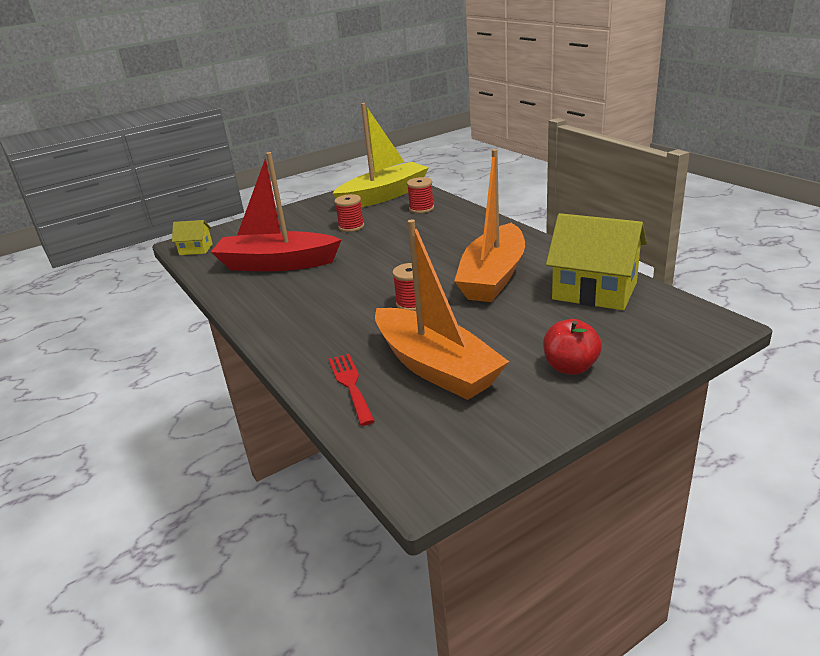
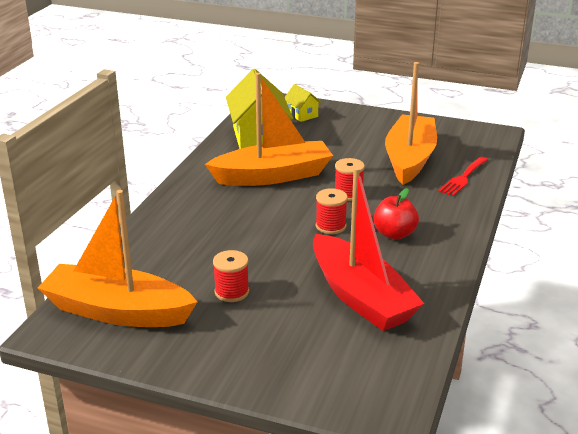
camera: 130 degrees left, 0 degrees up
yellow house [172,220,213,255] -> yellow house moved to [285,84,322,122]
yellow boat [332,103,429,208] -> orange boat [38,190,197,327]
red spool [407,177,434,213] -> red spool moved to [316,188,348,234]
red apple [543,319,602,375] -> red apple moved to [374,188,419,240]

